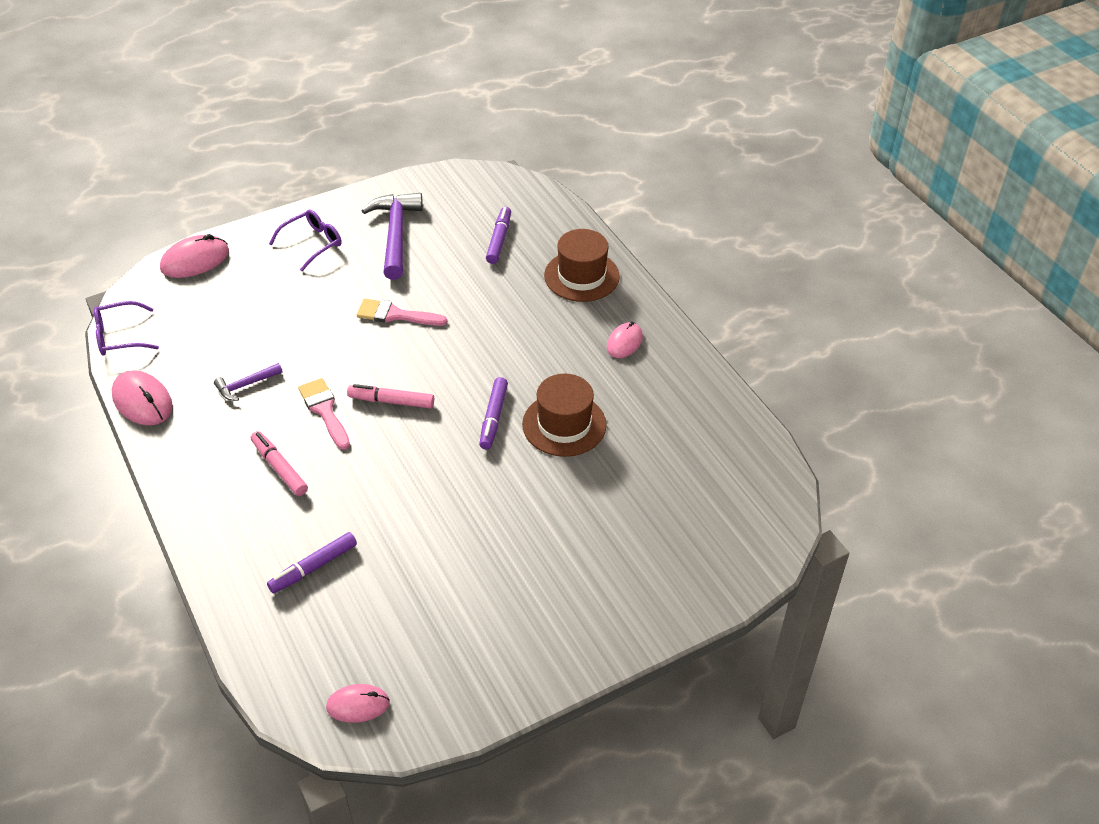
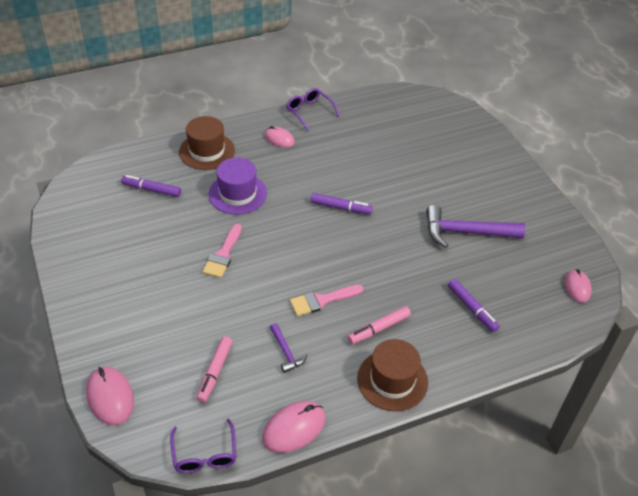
camera: 85 degrees left, 0 degrees up
purple glasses [269,209,342,271] -> purple glasses moved to [286,88,339,131]
pink marker [347,384,434,408] -> pink marker moved to [196,336,232,403]
purple hammer [361,193,423,280] -> purple hammer moved to [426,205,525,248]
brown hat [522,374,607,457] -> brown hat moved to [357,339,428,411]
none -> purple hat [208,157,267,215]

